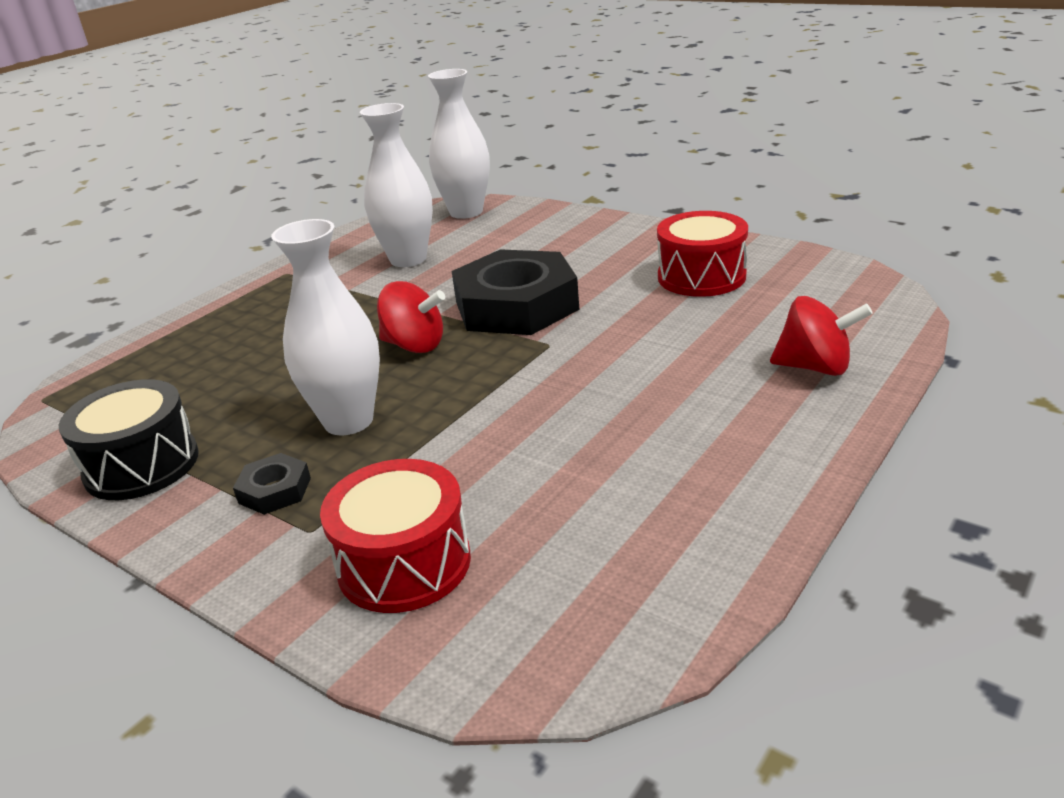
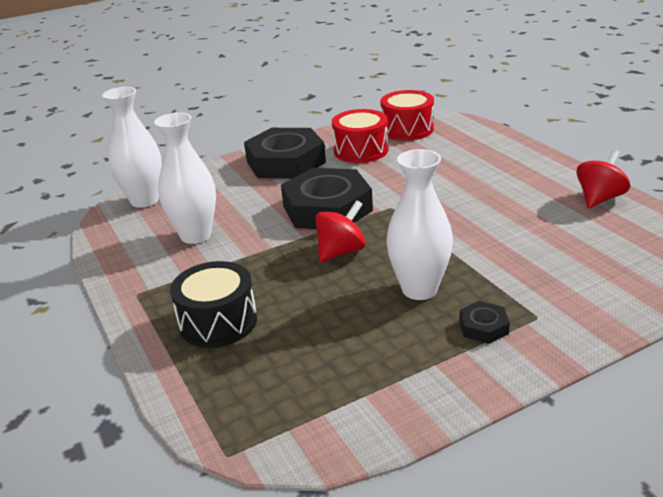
camera: 65 degrees left, 0 degrees up
black drum [59,379,199,500] -> black drum moved to [170,261,257,348]
red drum [320,459,471,613] -> red drum moved to [380,90,434,141]
red spinning top [770,296,873,376] -> red spinning top moved to [576,149,630,208]
none -> black nut [244,128,326,179]

